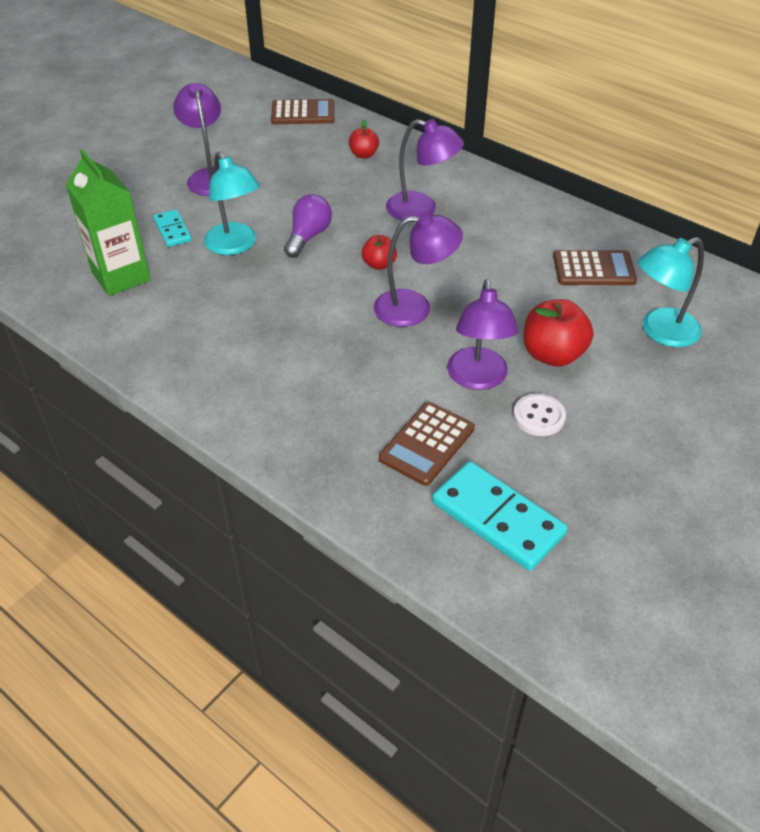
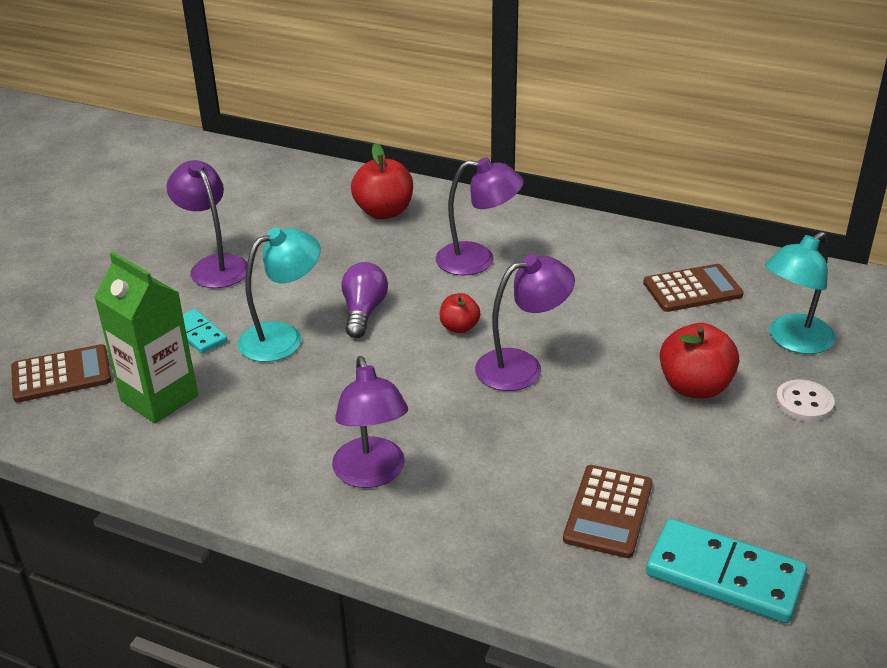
camera: 15 degrees left, 10 degrees down
turquoise lamp [204,152,260,255] -> turquoise lamp turned 75 degrees counterclockwise [238,227,320,362]
brown calculator [271,99,335,124] -> brown calculator moved to [11,344,111,403]
red apple [349,120,379,158] -> red apple [351,143,413,219], size x1.75
purple lamp [447,279,518,390] -> purple lamp moved to [332,356,408,488]
white button [513,394,566,436] -> white button moved to [776,380,835,422]

